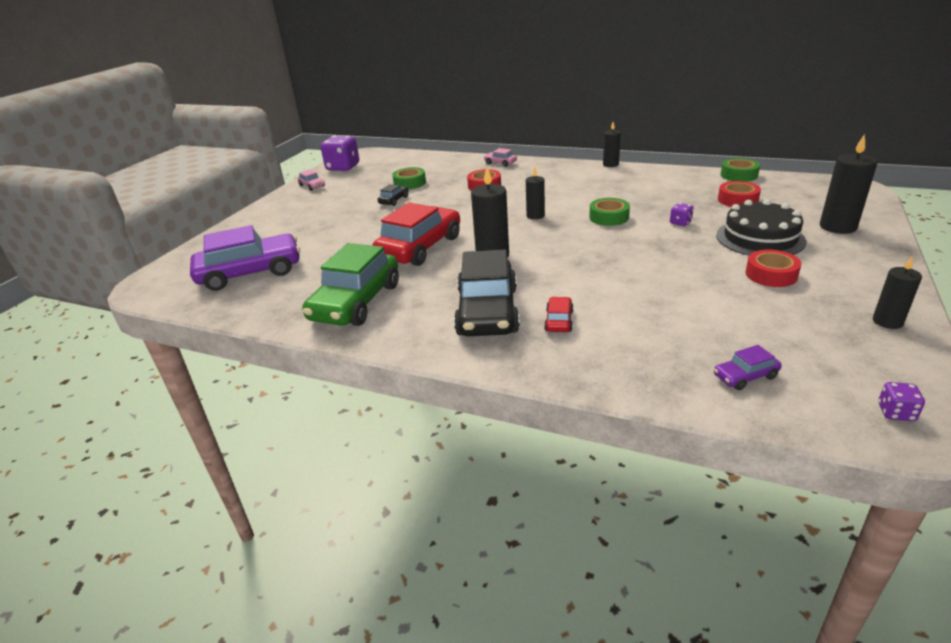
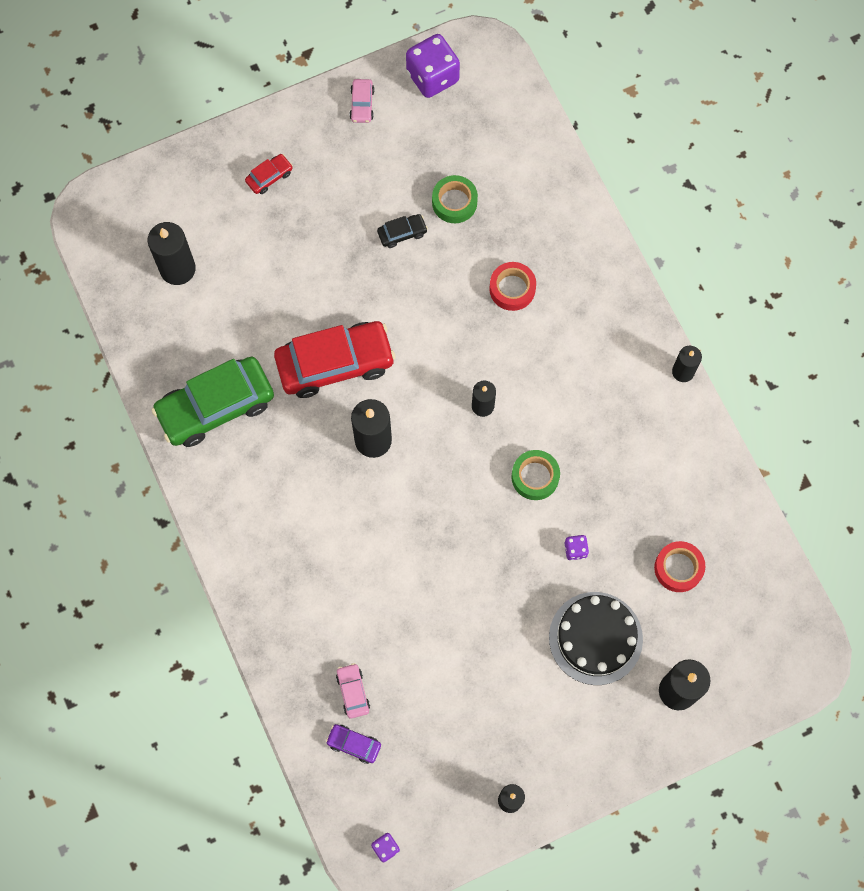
camera: 40 degrees right, 40 degrees up
purple car [190,225,300,291] -> black candle [148,222,196,285]
black car [454,250,520,336] -> none
pink car [484,148,517,167] -> pink car moved to [336,663,370,719]
red car [544,297,574,332] -> red car moved to [245,154,293,194]
green tape [721,158,760,182] -> none
red tape [746,250,802,287] -> none

